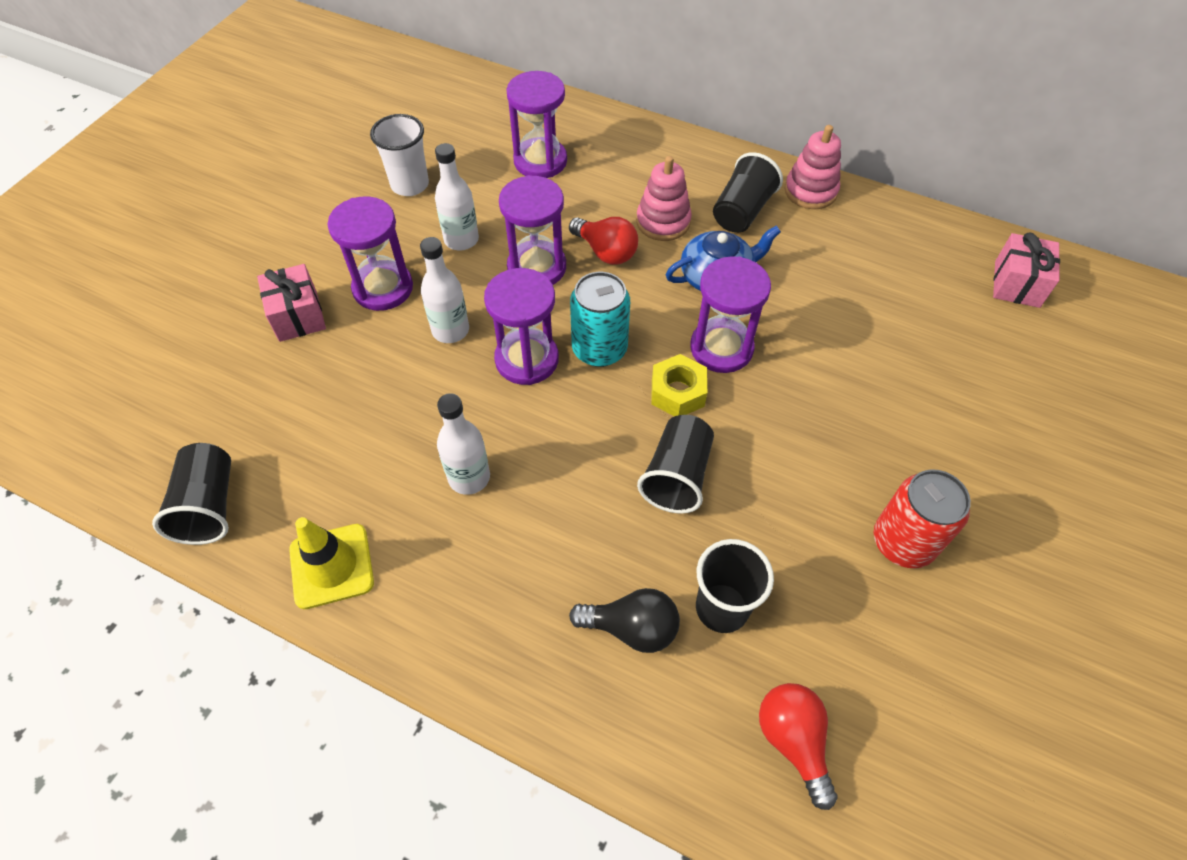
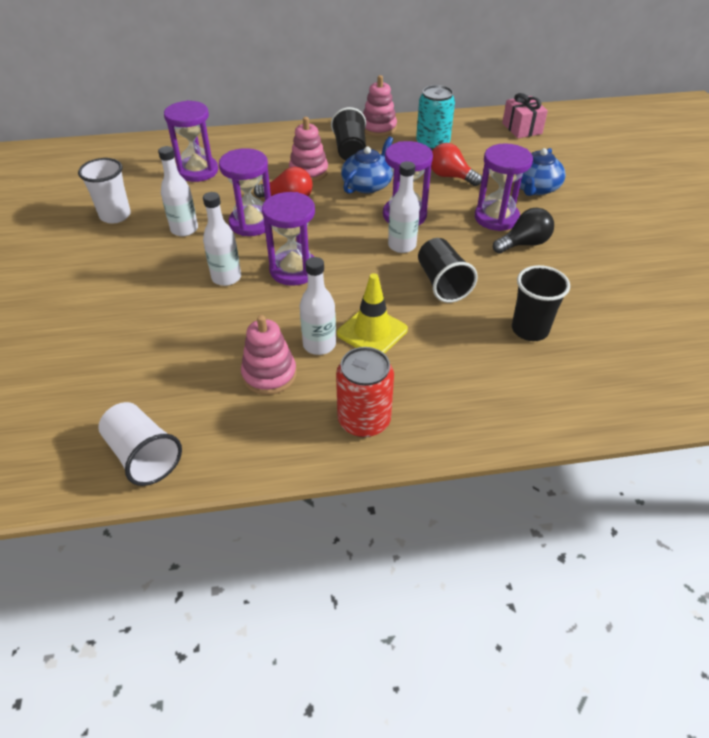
camera: 35 degrees left, 10 degrees down
black cup [152,443,231,545] -> white cup [98,402,182,486]
pink gift [257,264,326,342] -> none
yellow traffic cone [289,517,374,609] -> yellow traffic cone moved to [337,273,408,354]
purple hourglass [327,196,413,311] -> purple hourglass moved to [475,144,533,231]
black light bulb [569,588,680,653] -> black light bulb moved to [493,208,554,254]
turquoise can [570,272,630,367] -> turquoise can moved to [416,85,455,150]
yellow nut [651,354,707,416] -> white bottle [388,161,420,253]
red light bulb [759,683,838,810] -> red light bulb moved to [431,143,482,186]
red can [874,469,971,568] -> red can moved to [336,347,394,437]
none -> pink stacking toy [241,315,297,395]
none -> blue teapot [520,148,566,196]

